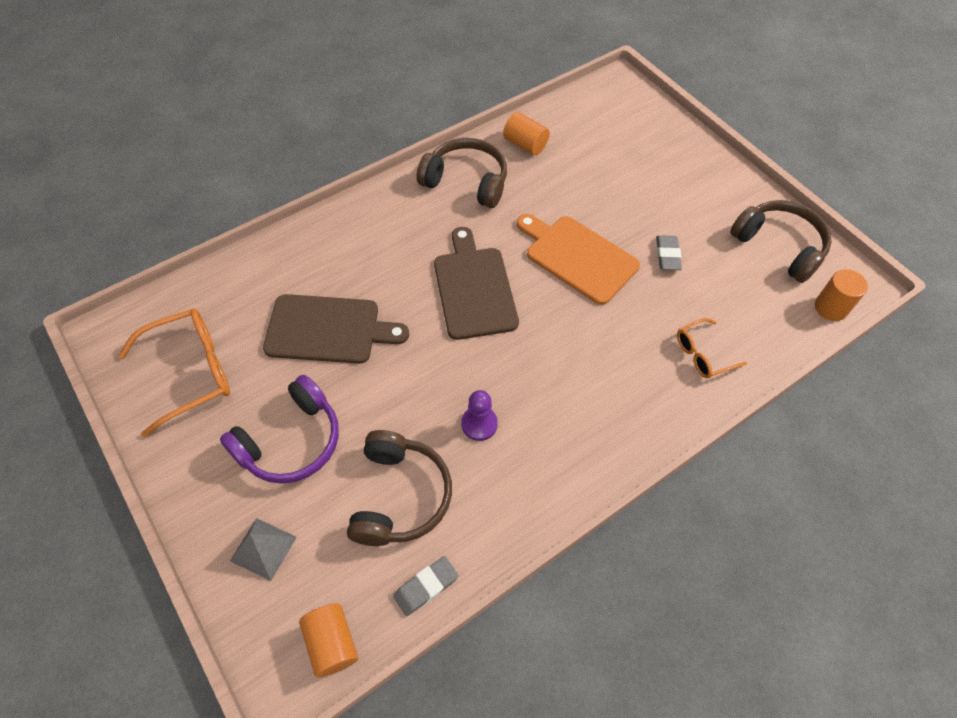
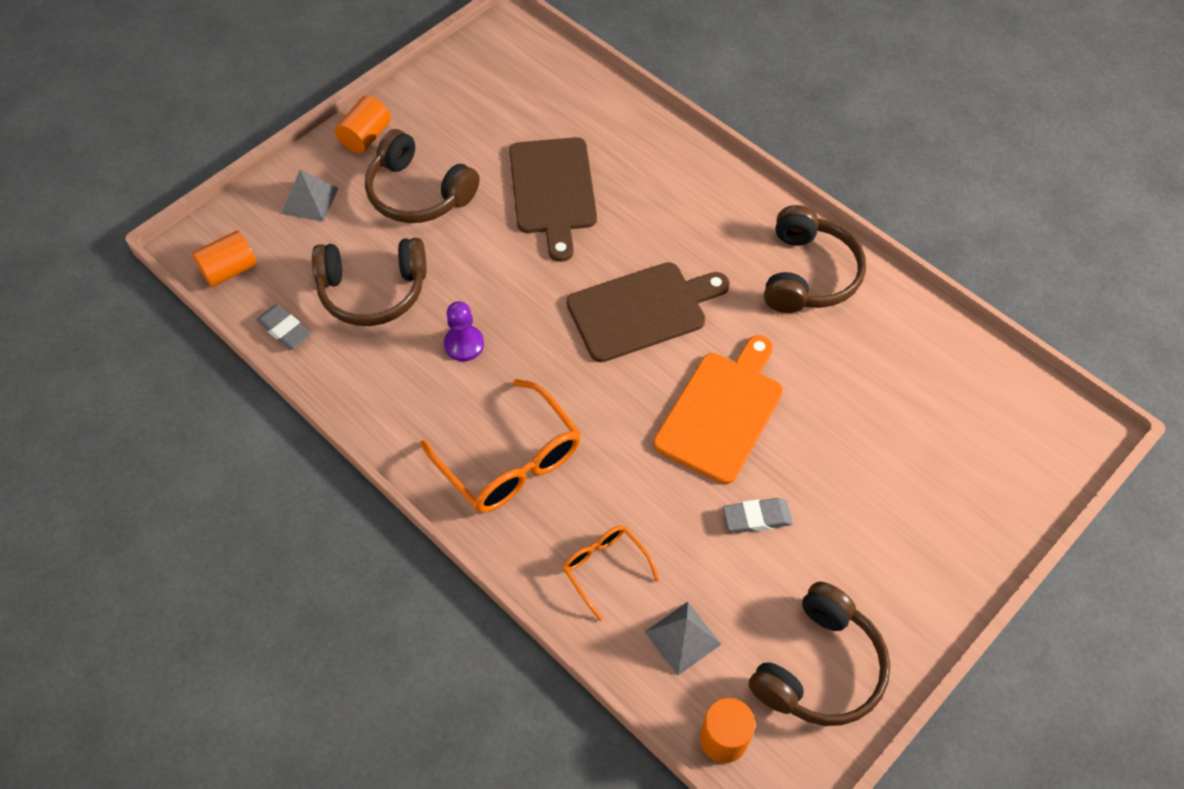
camera: 80 degrees right, 0 degrees up
orange glasses [118,308,230,437] -> orange glasses moved to [420,379,581,513]
purple headphones [220,375,339,484] -> brown headphones [365,129,480,223]
orange cylinder [503,112,550,155] -> orange cylinder moved to [335,96,391,153]
none -> grey pyramid [645,602,722,675]

